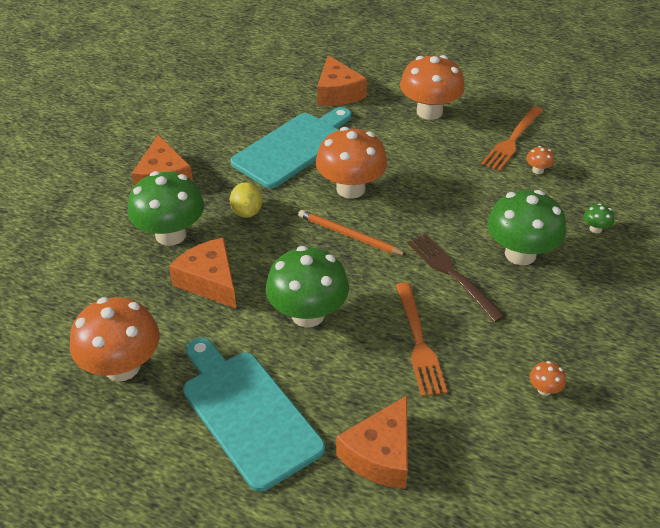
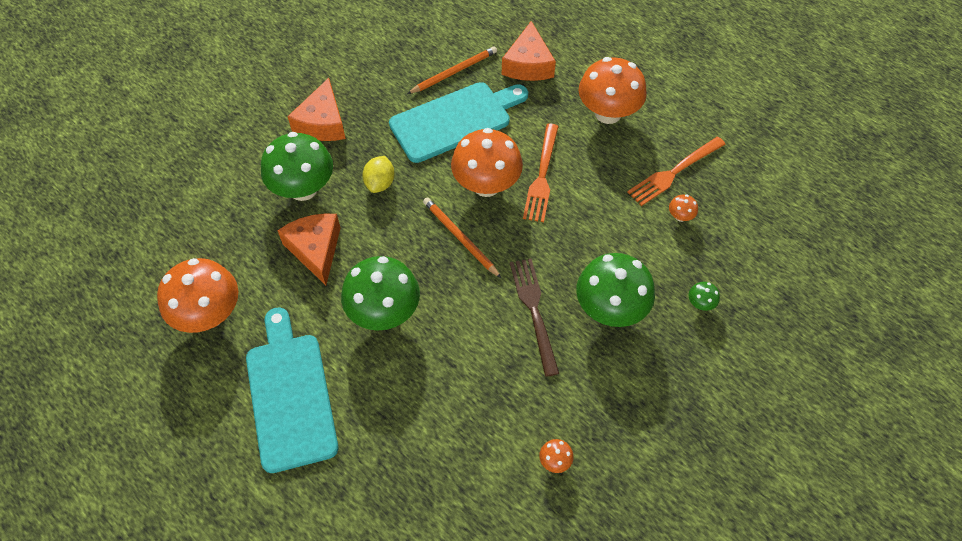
camera: 20 degrees right, 15 degrees up
orange cheese [336,396,408,489] -> none
orange fork [396,282,447,397] -> orange fork moved to [523,124,559,222]
none -> orange pencil [407,46,497,94]

